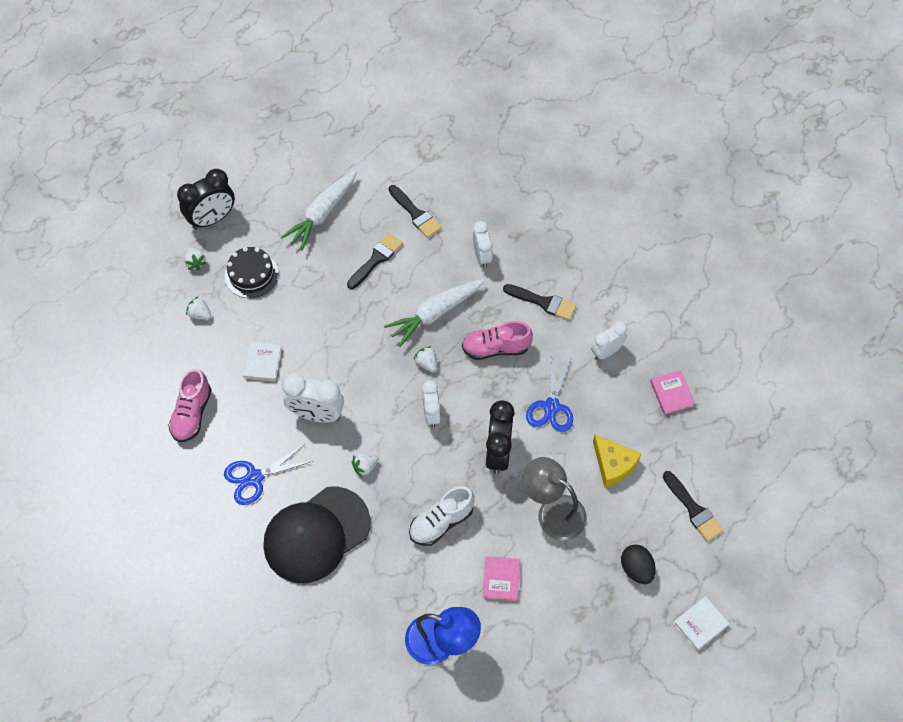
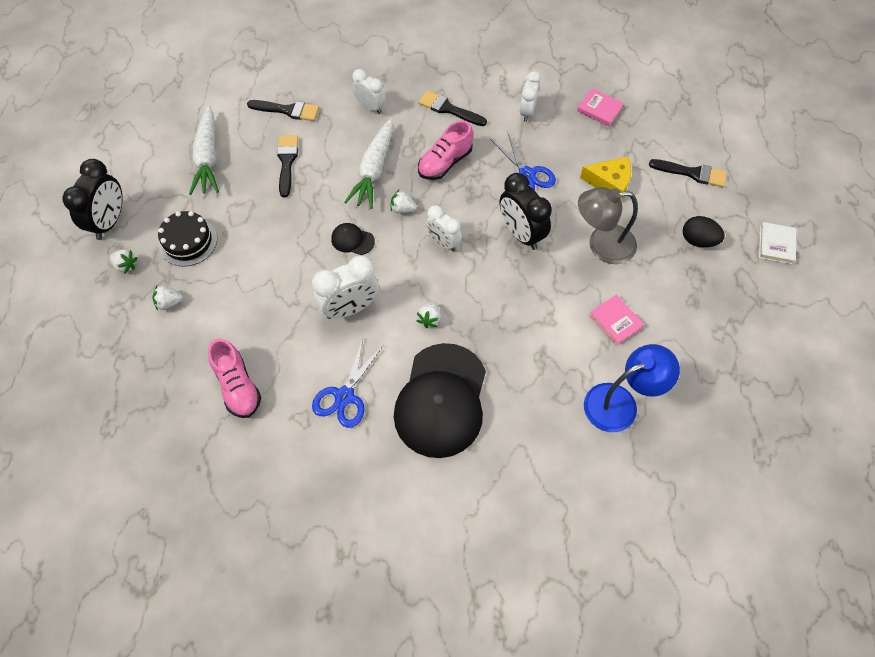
camera: 40 degrees left, 0 degrees up
white book [243,342,282,382] -> none
white shoe [409,486,474,546] -> none
black brush [503,284,576,320] -> black brush turned 135 degrees counterclockwise [418,90,487,126]
none -> black cap [331,223,375,255]

